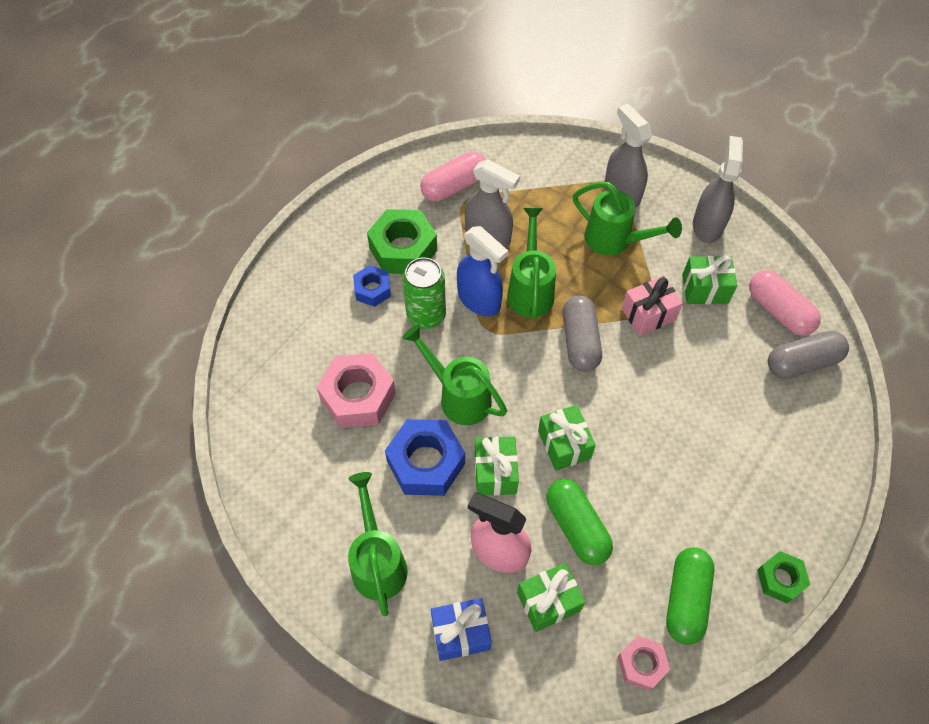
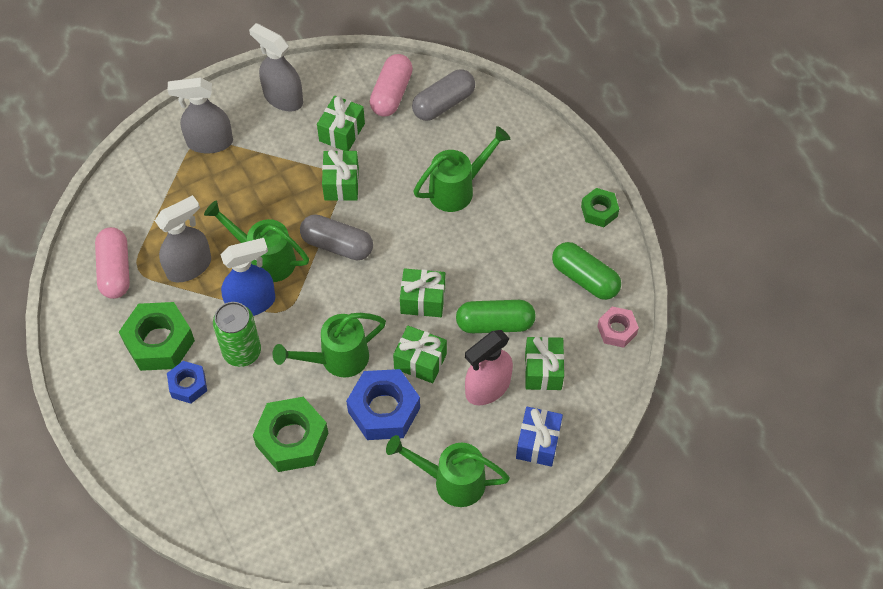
camera: 65 degrees left, 0 degrees up
pink nut [316,353,396,428] -> green nut [253,397,328,472]
green watering can [573,182,682,256] -> green watering can moved to [413,126,510,212]
pink gift [621,276,683,336] -> green gift [322,149,359,201]
pink capsule [749,270,821,336] -> pink capsule turned 60 degrees counterclockwise [370,54,413,117]
grey capsule [768,331,849,379] -> grey capsule turned 45 degrees clockwise [412,69,475,121]

